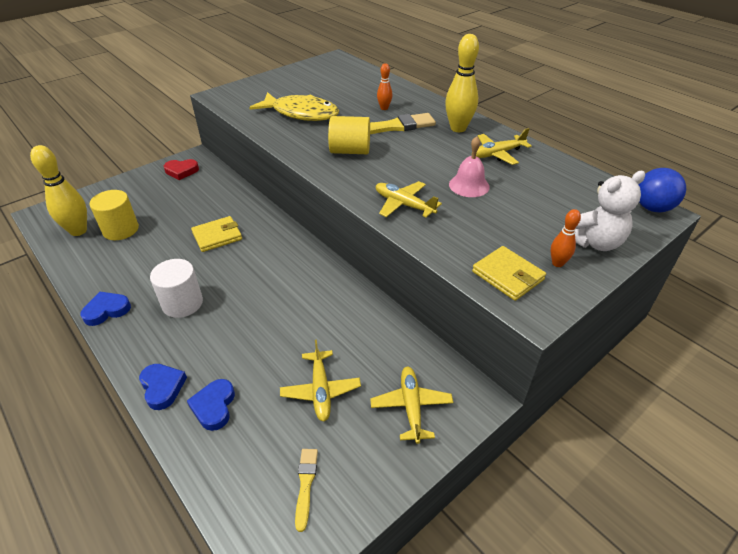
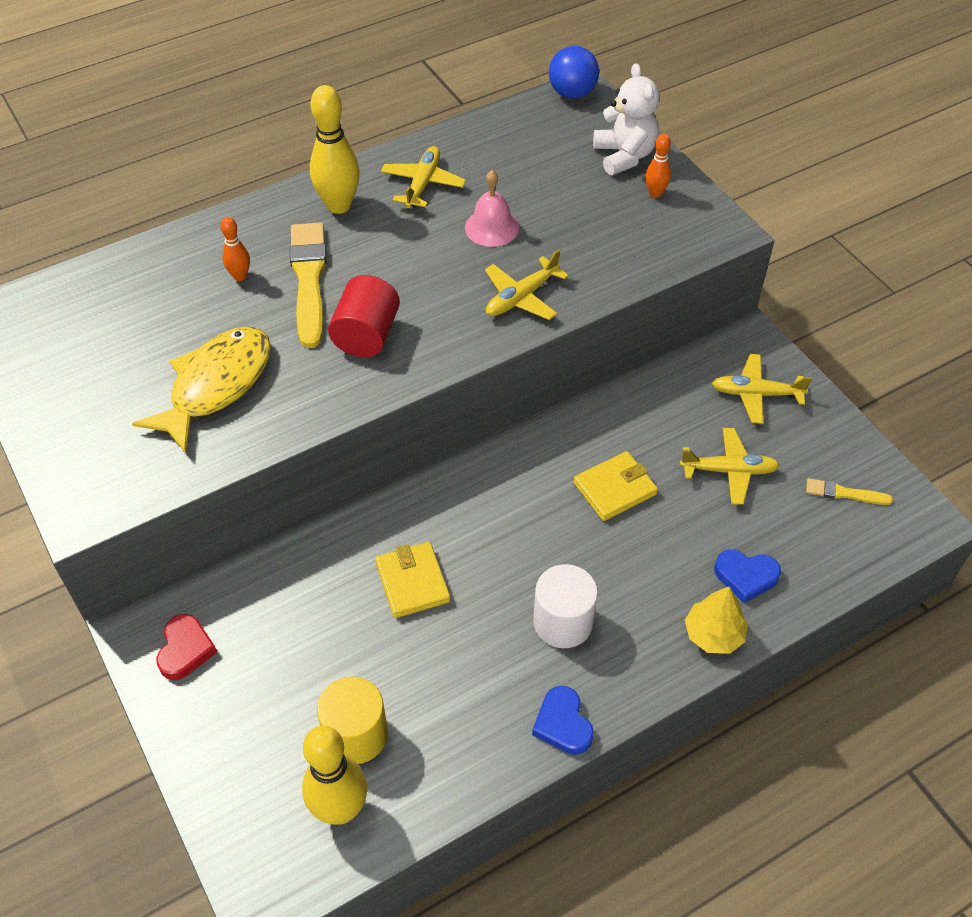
camera: 80 degrees left, 10 degrees up
blue heart [139,364,187,410] -> yellow tree [685,586,748,654]
yellow cylinder [328,116,370,154] -> red cylinder [328,275,400,357]
yellow wallet [472,246,546,301] -> yellow wallet moved to [574,451,658,521]
yellow plane [476,128,532,165] -> yellow plane turned 150 degrees counterclockwise [381,146,466,208]

